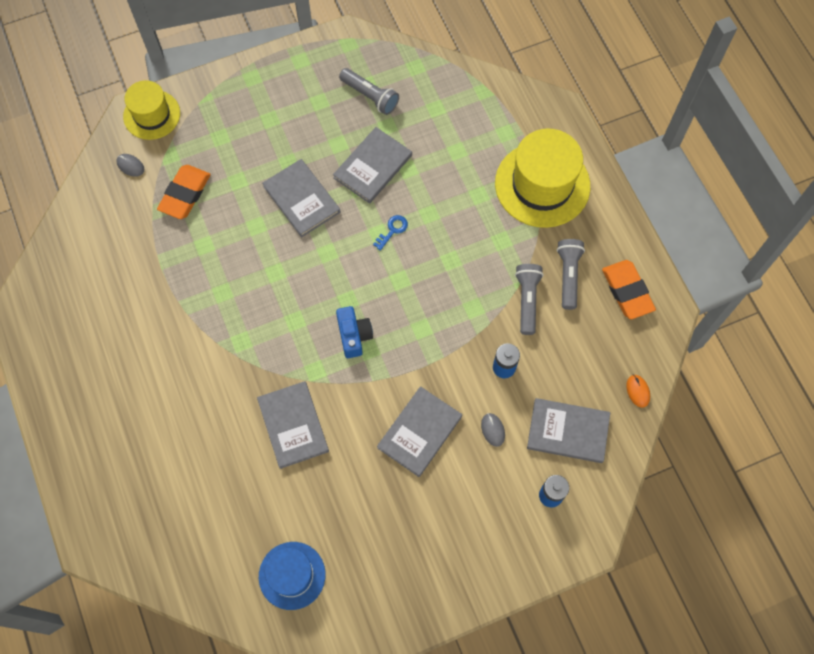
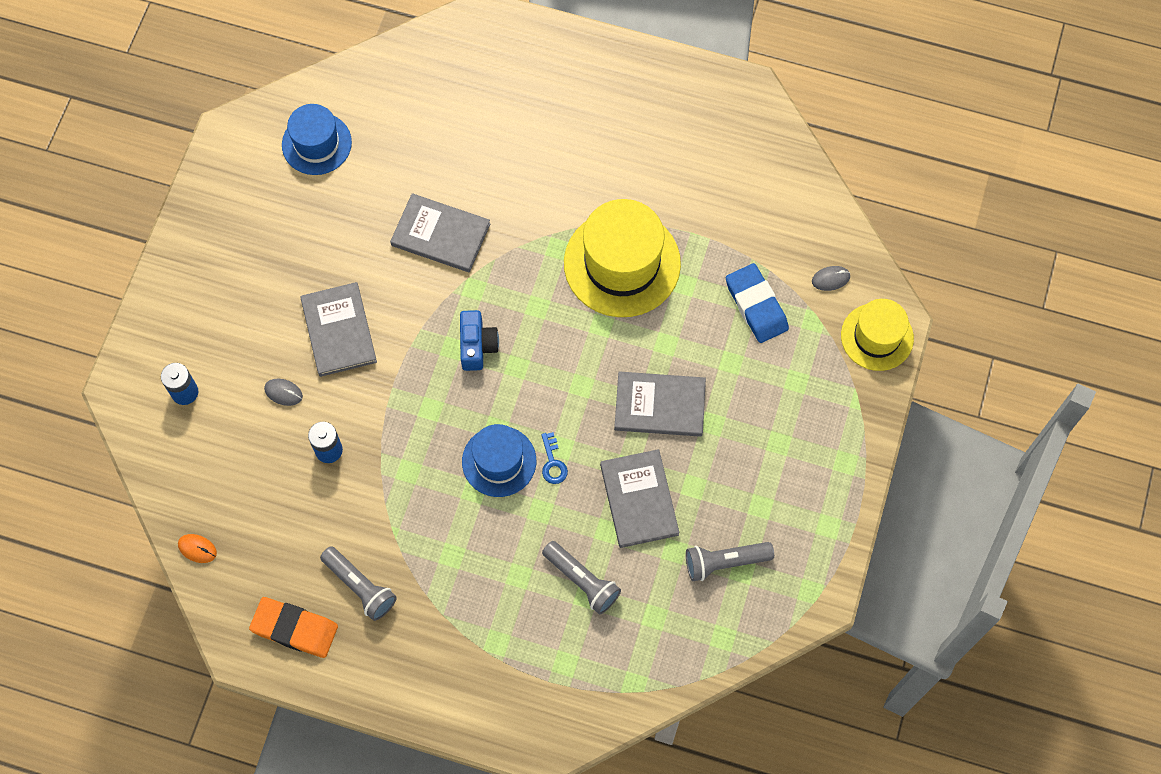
camera: 130 degrees right, 0 degrees up
orange eraser [157,165,211,219] -> blue eraser [726,263,789,343]
blue camera [336,306,373,358] -> blue camera turned 120 degrees counterclockwise [460,310,499,371]
yellow hat [495,129,590,228] -> yellow hat moved to [564,199,681,317]
grey flashlight [515,264,544,335] -> grey flashlight moved to [542,541,621,614]
grey book [527,398,610,463] -> none
none -> blue hat [462,424,536,497]

